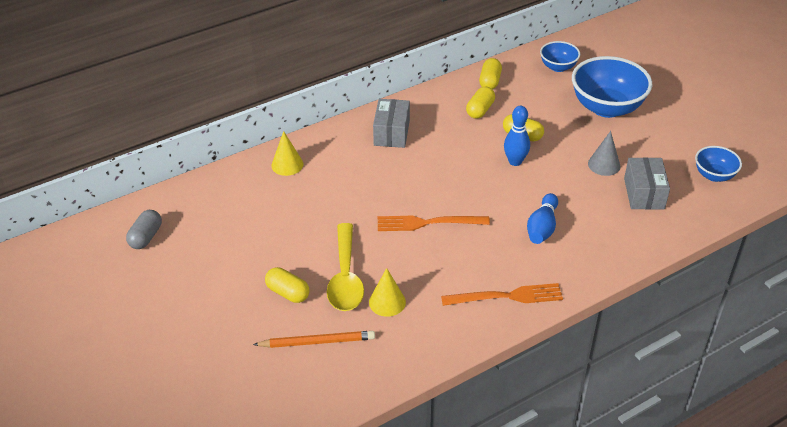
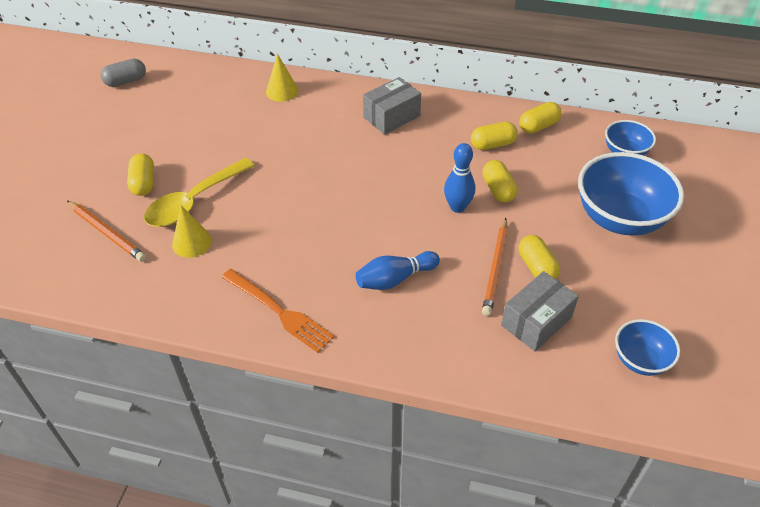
camera: 45 degrees right, 5 degrees up
orange fork [378,216,490,231] -> none
grey cone [588,131,620,176] -> yellow capsule [518,235,560,279]
none -> orange pencil [482,218,508,316]

